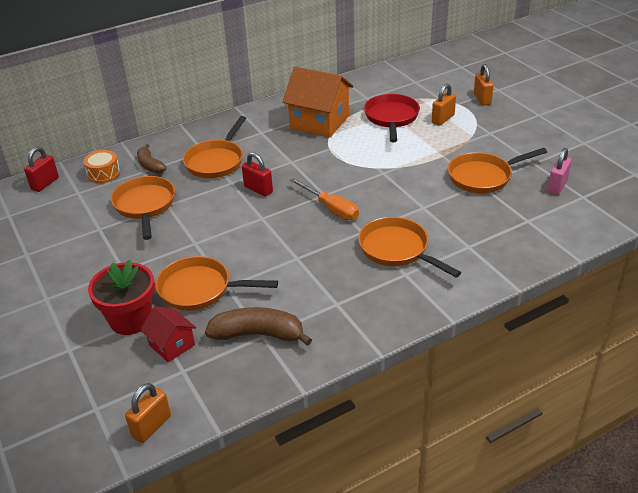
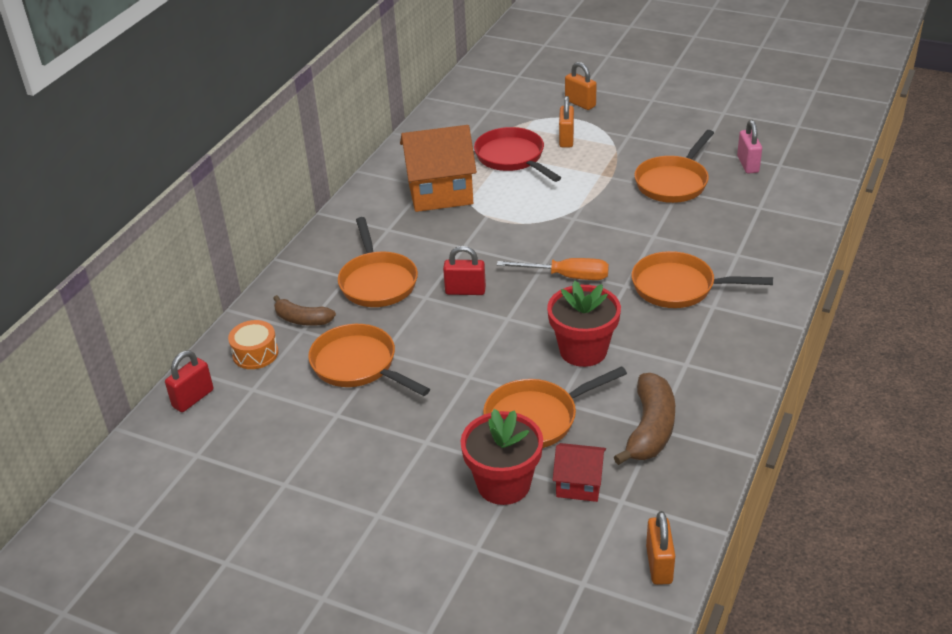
camera: 35 degrees left, 0 degrees up
red padlock [24,147,59,192] -> red padlock turned 45 degrees clockwise [165,350,213,412]
brown banana [205,307,312,346] -> brown banana turned 135 degrees clockwise [614,373,675,465]
none -> red flower pot [547,281,621,367]

